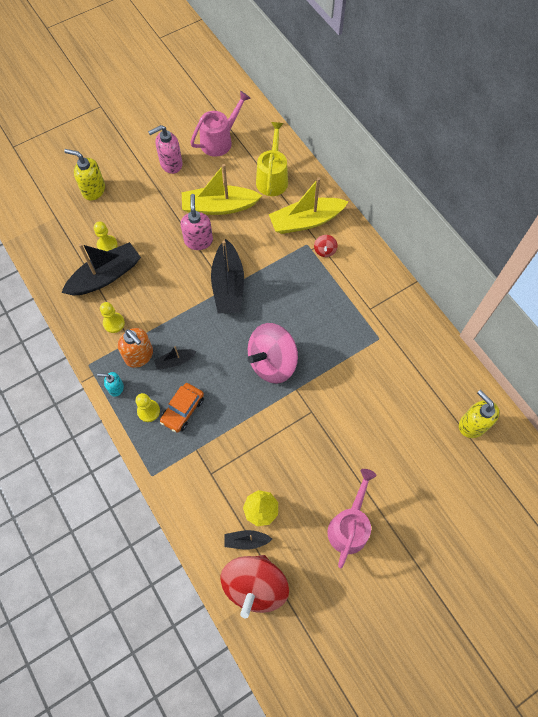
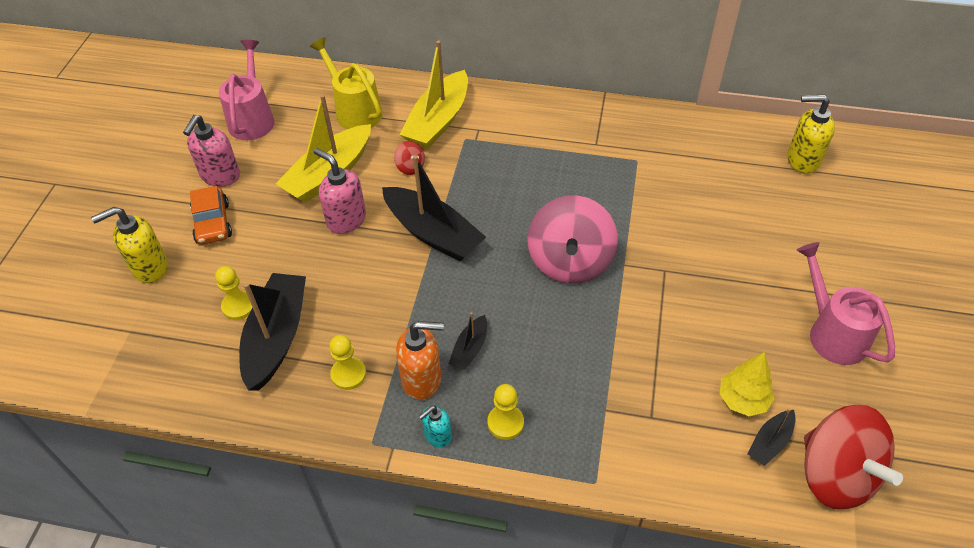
camera: 45 degrees left, 15 degrees down
orange car [160,383,204,433] -> orange car moved to [190,186,232,245]
red spinning top [314,235,338,257] -> red spinning top moved to [394,141,425,175]

